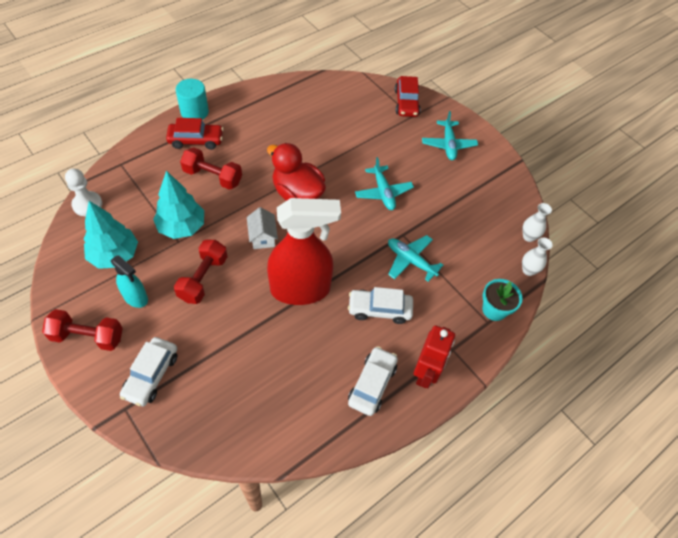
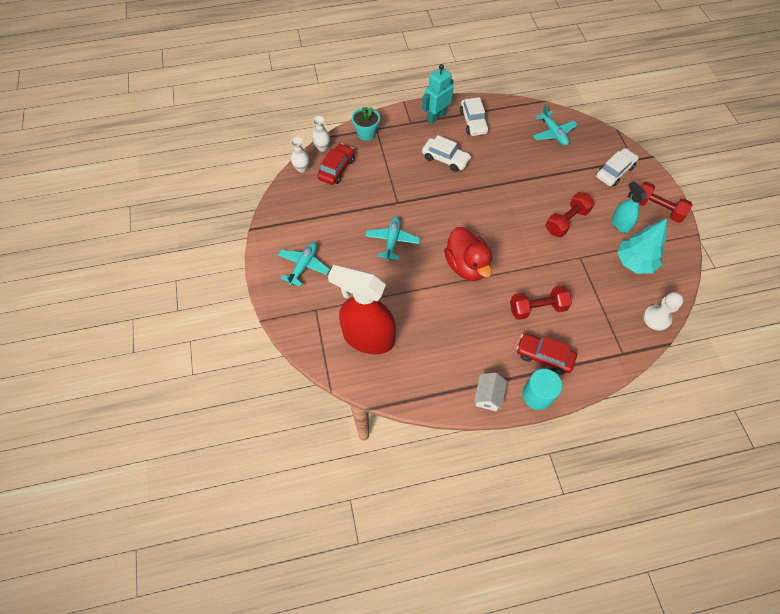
camera: 150 degrees left, 5 degrees up
turquoise tree [153,171,204,239] -> none
red dumbbell [180,147,242,190] -> red dumbbell turned 60 degrees counterclockwise [510,286,572,320]
white house [247,207,278,249] -> white house moved to [474,373,507,411]
red spray bottle [267,198,341,305] -> red spray bottle moved to [328,265,396,354]
white car [348,346,398,416] -> white car turned 60 degrees counterclockwise [460,97,489,136]
turquoise plane [388,235,443,282] -> turquoise plane moved to [533,104,578,146]
red car [395,76,421,117] -> red car moved to [317,143,355,185]
red robot [414,325,455,388] -> turquoise robot [422,64,454,124]

